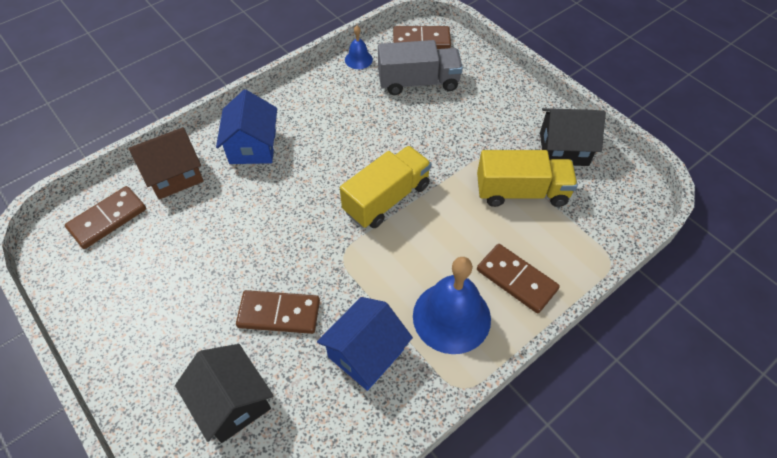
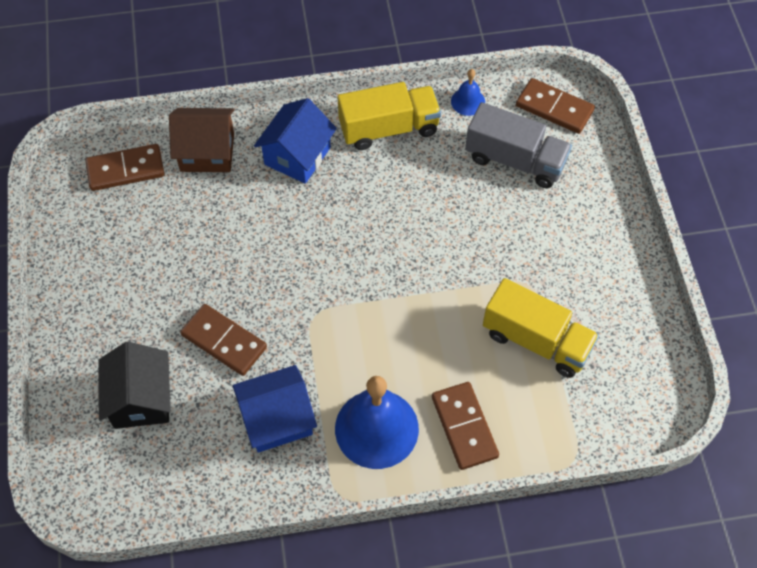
camera: 30 degrees right, 5 degrees up
yellow truck [340,146,432,228] -> yellow truck moved to [338,82,441,150]
black house [540,108,606,166] -> none

